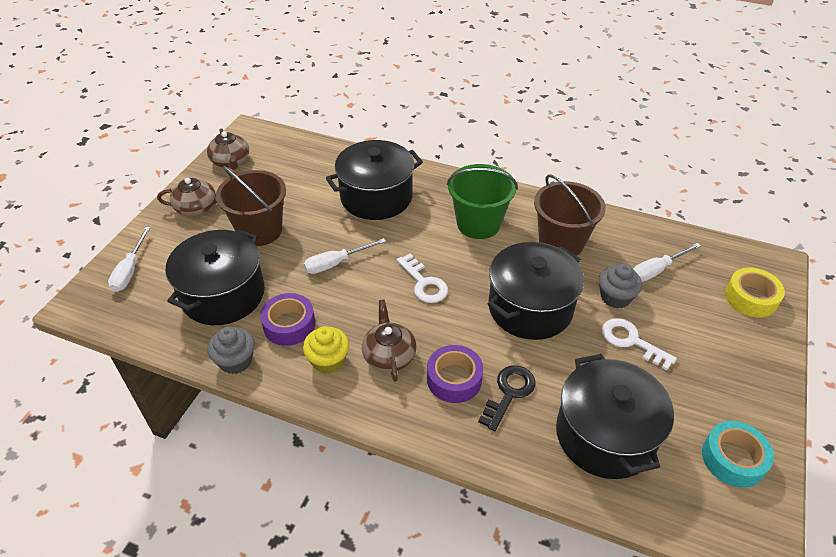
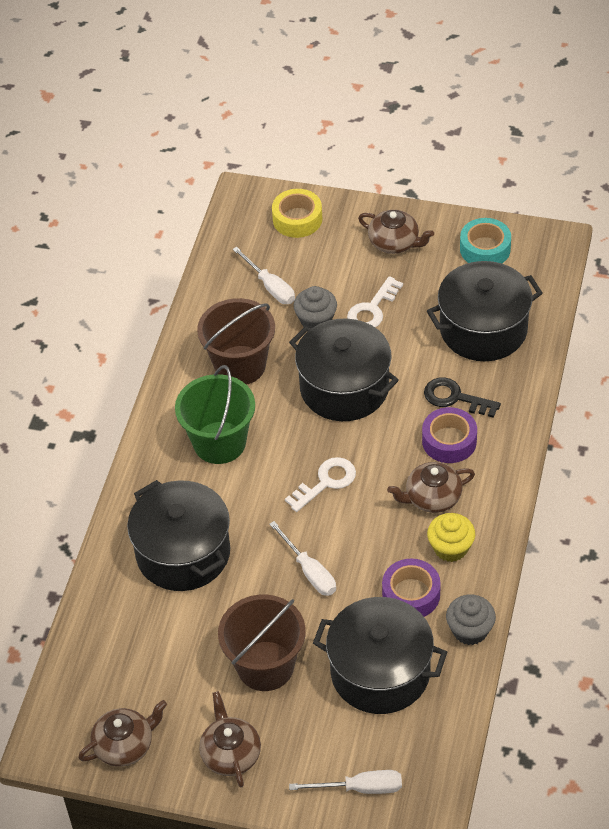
camera: 95 degrees left, 5 degrees up
none -> brown teapot [358,210,434,254]

